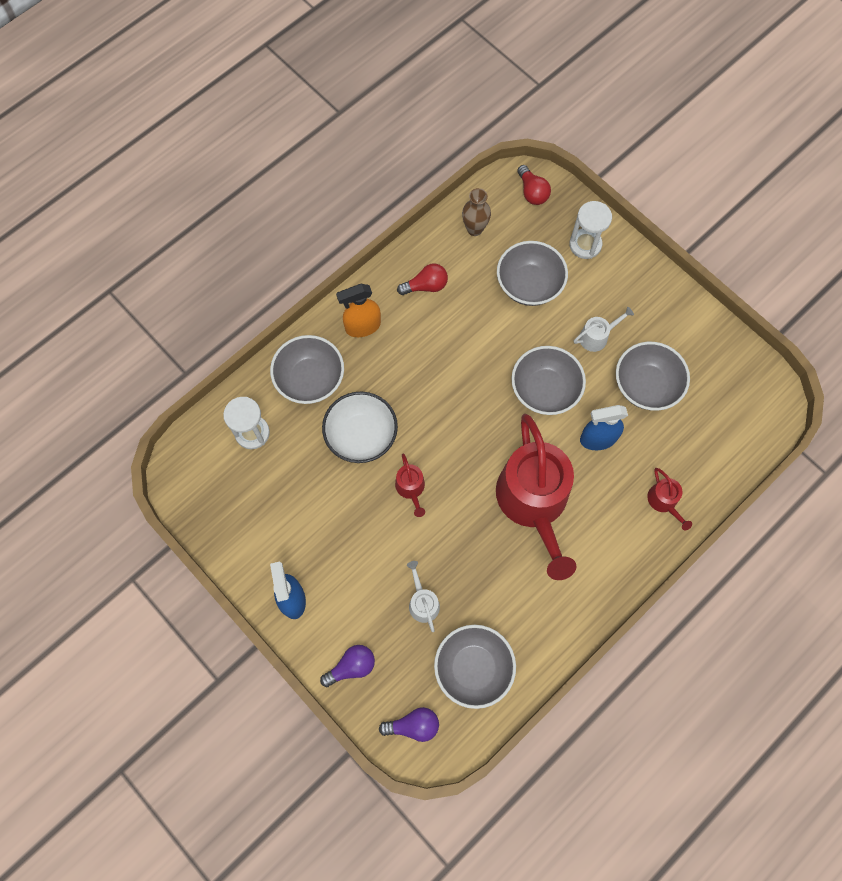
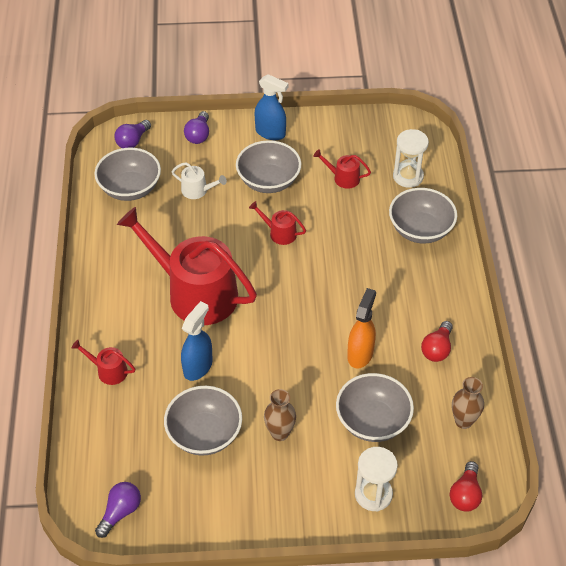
camera: 130 degrees right, 20 degrees down
white bowl [322,392,398,463] -> none
orange spray bottle [336,284,381,337] -> orange spray bottle moved to [347,288,376,369]
grey bowl [511,346,586,415] -> grey bowl moved to [236,140,301,193]
red light bulb [517,165,551,205] -> red light bulb turned 90 degrees counterclockwise [449,461,482,512]
white watering can [574,307,634,352] -> brown vase [264,389,296,441]
none -> purple light bulb [95,482,141,538]
none -> red watering can [313,149,371,189]

